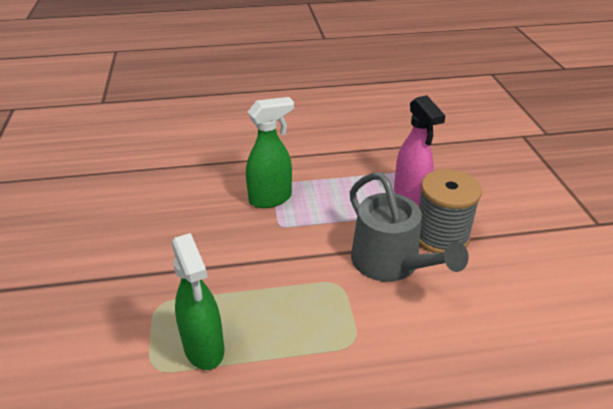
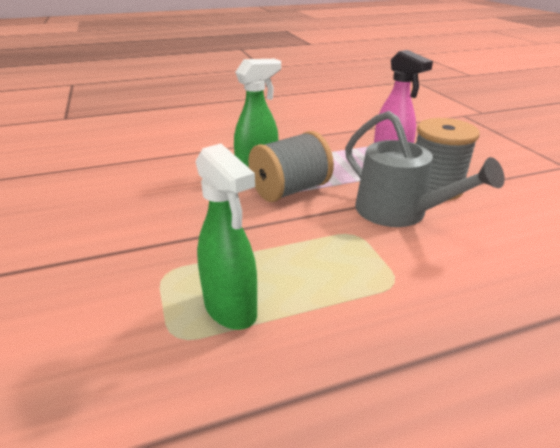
camera: 10 degrees left, 5 degrees down
none -> grey spool [248,131,334,202]

